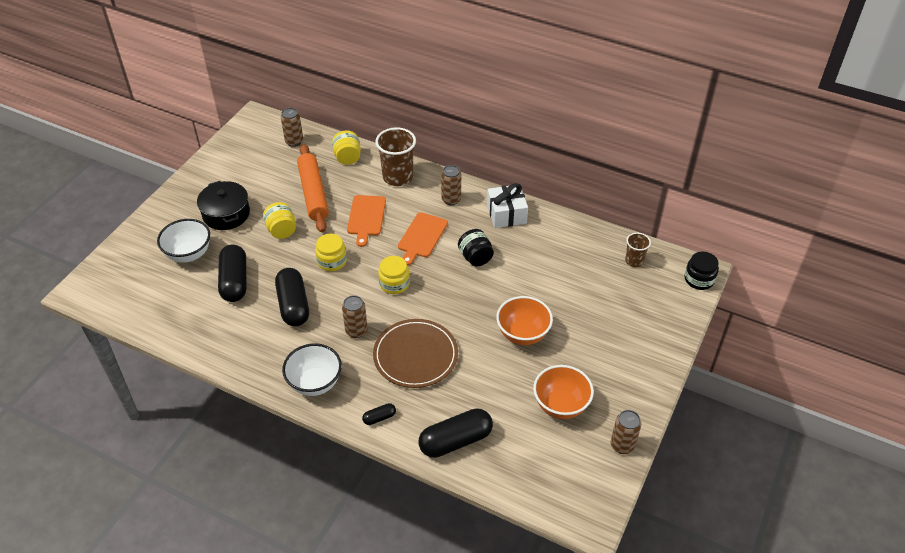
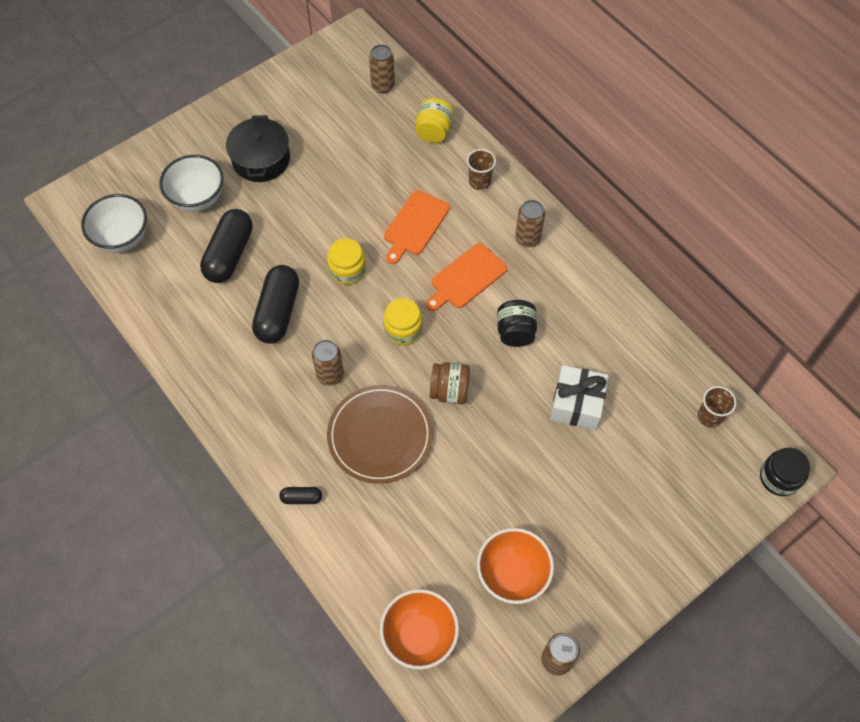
camera: 25 degrees right, 15 degrees up
yellow jar [263,202,296,239] -> none
white bowl [282,343,342,396] -> white bowl moved to [81,194,147,253]
orange rolling pin [297,144,329,233] -> none
brown cup [375,127,416,186] -> brown cup [467,149,496,190], size x0.56
black capsule [418,408,493,458] -> none
white gift [487,183,528,228] -> white gift moved to [550,365,609,430]
orange bowl [496,296,553,345] -> orange bowl moved to [380,589,459,670]
none -> brown jar [430,362,470,404]

